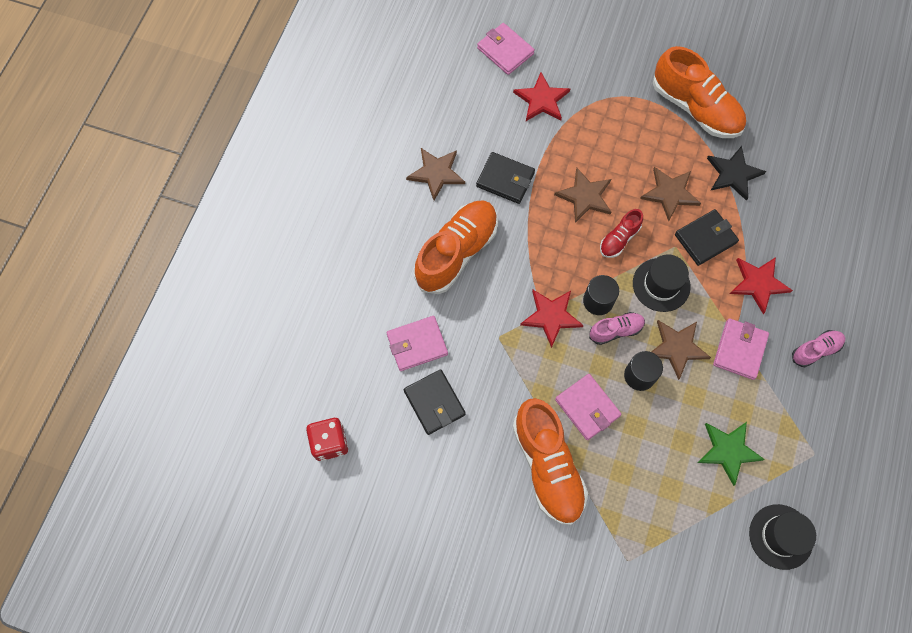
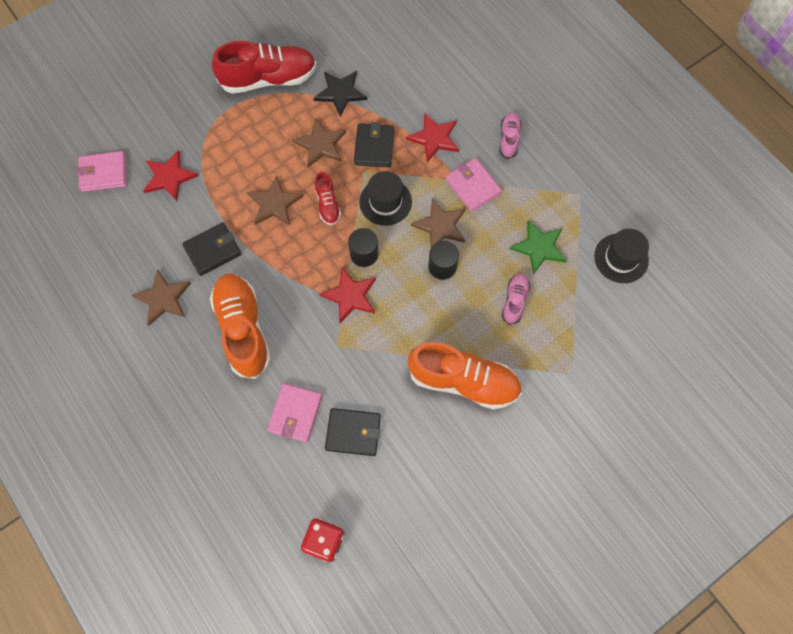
camera: 55 degrees left, 0 degrees up
pink wallet [555,374,622,440] -> none
pink shoe [589,312,645,345] -> pink shoe moved to [502,274,531,325]
orange shoe [653,46,746,138] -> red shoe [212,41,317,94]

